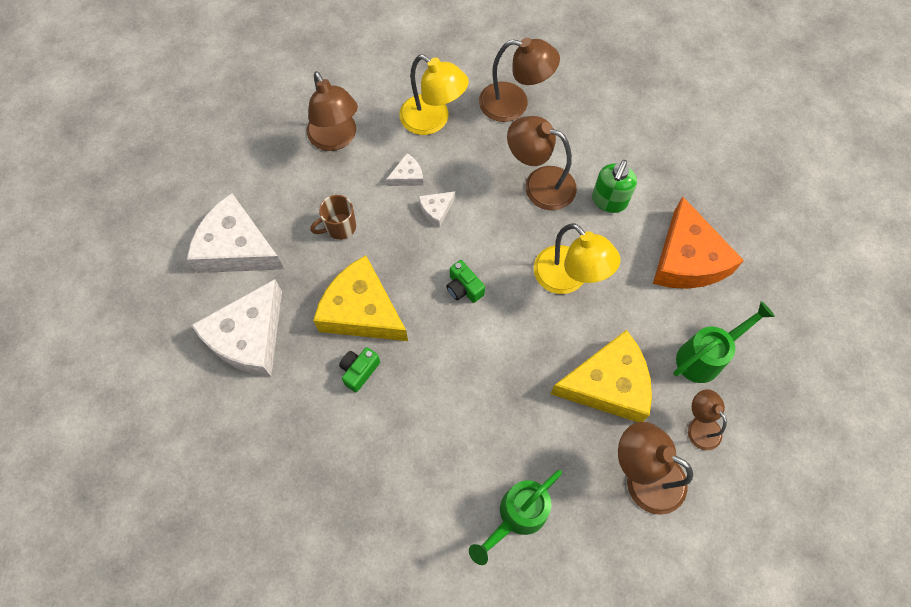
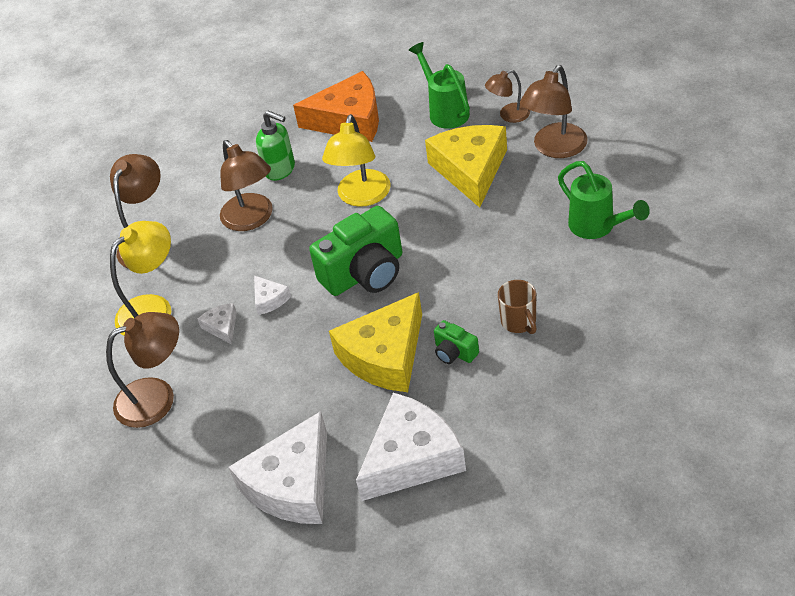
camera: 80 degrees left, 20 degrees down
white cheese [191,279,282,376] -> white cheese turned 75 degrees counterclockwise [356,393,466,501]
brown mug [310,195,356,240] -> brown mug moved to [498,280,537,334]
green camera [446,260,485,303] -> green camera [309,206,402,296], size x2.13
brown lamp [507,116,577,210] -> brown lamp turned 60 degrees counterclockwise [220,140,273,231]
yellow lamp [534,223,620,294] -> yellow lamp turned 135 degrees clockwise [322,114,391,207]

